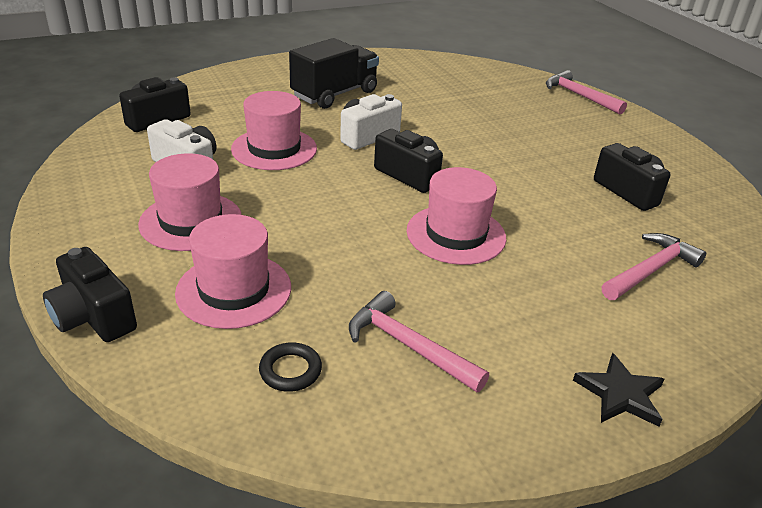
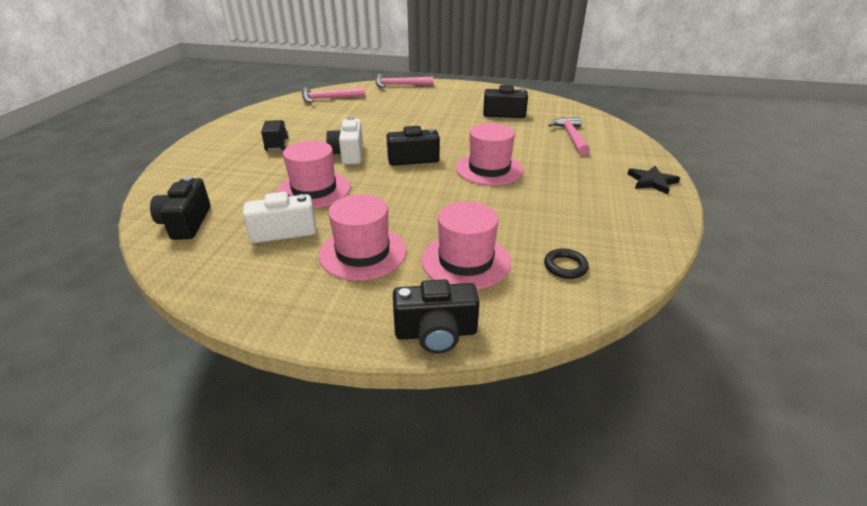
camera: 50 degrees left, 0 degrees up
black truck [289,38,379,109] -> black truck [261,120,289,151], size x0.55
pink hammer [349,291,489,392] -> pink hammer moved to [301,87,365,103]

